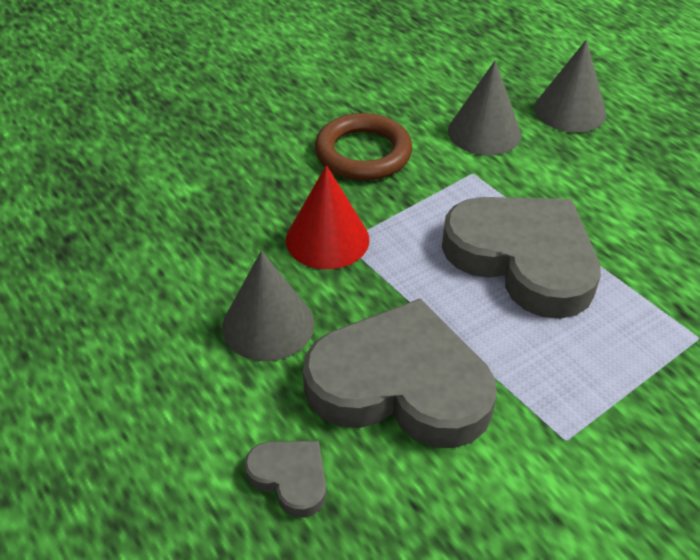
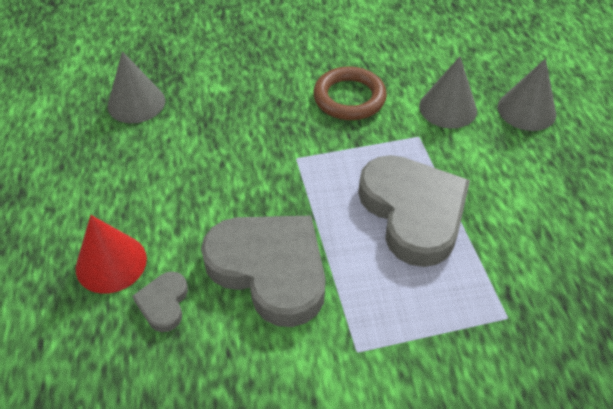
camera: 25 degrees right, 5 degrees up
grey cone [222,251,314,361] -> grey cone moved to [108,51,165,123]
grey heart [244,441,326,518] -> grey heart turned 150 degrees counterclockwise [132,272,188,332]
red cone [286,165,369,269] -> red cone moved to [76,215,147,294]

